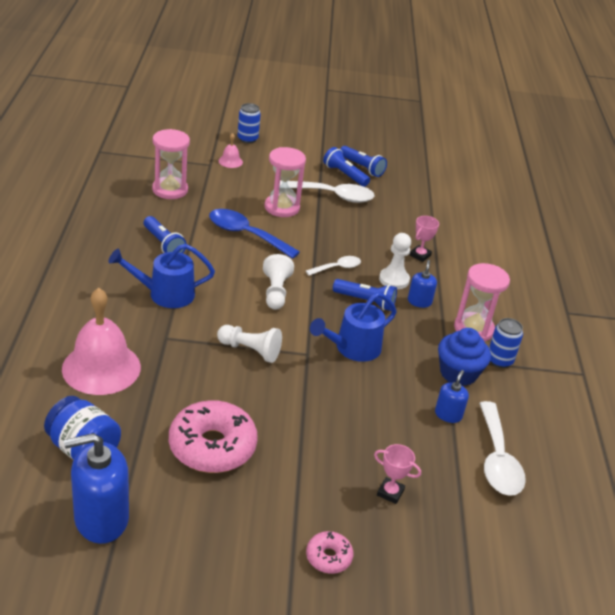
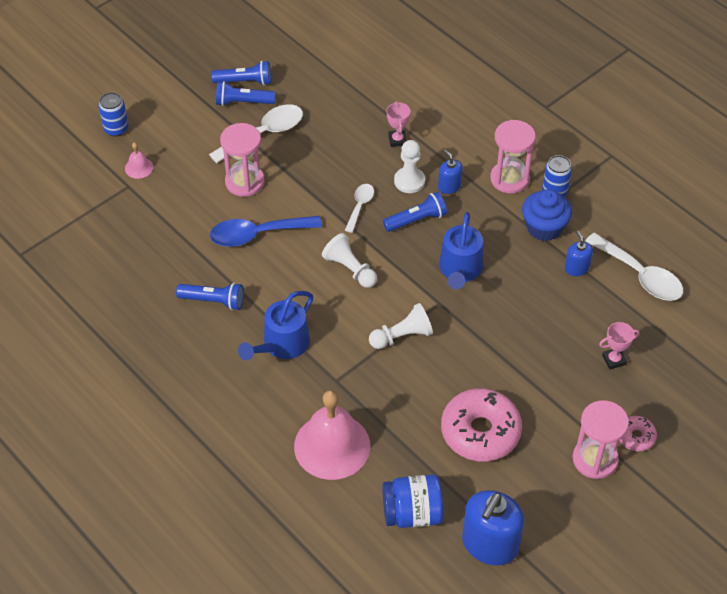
camera: 40 degrees left, 15 degrees up
pink hourglass [152,129,190,199] -> pink hourglass moved to [573,401,629,479]

